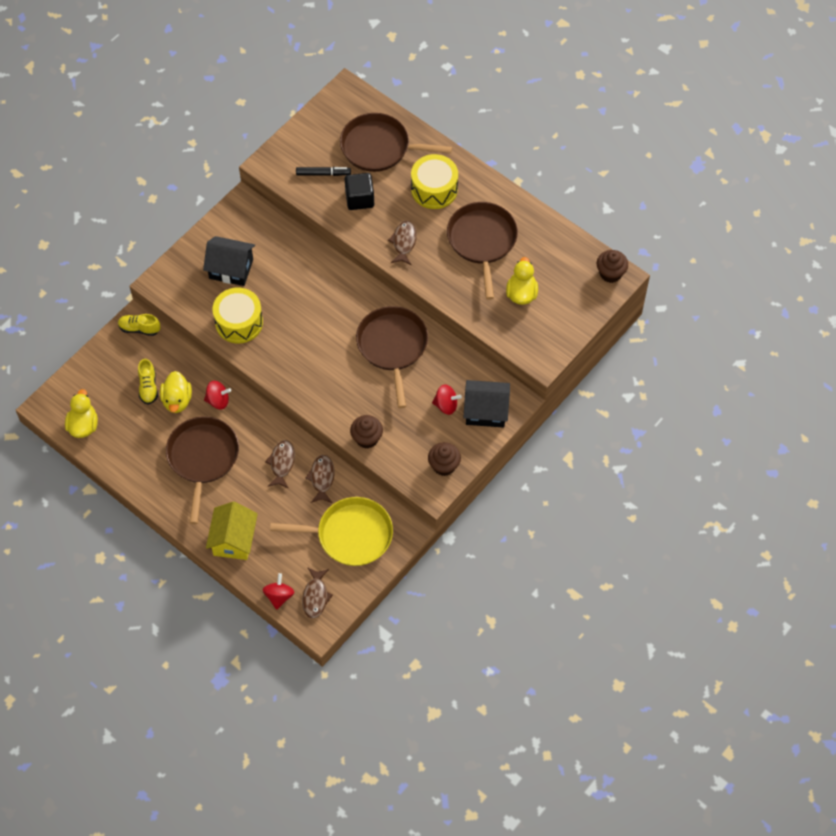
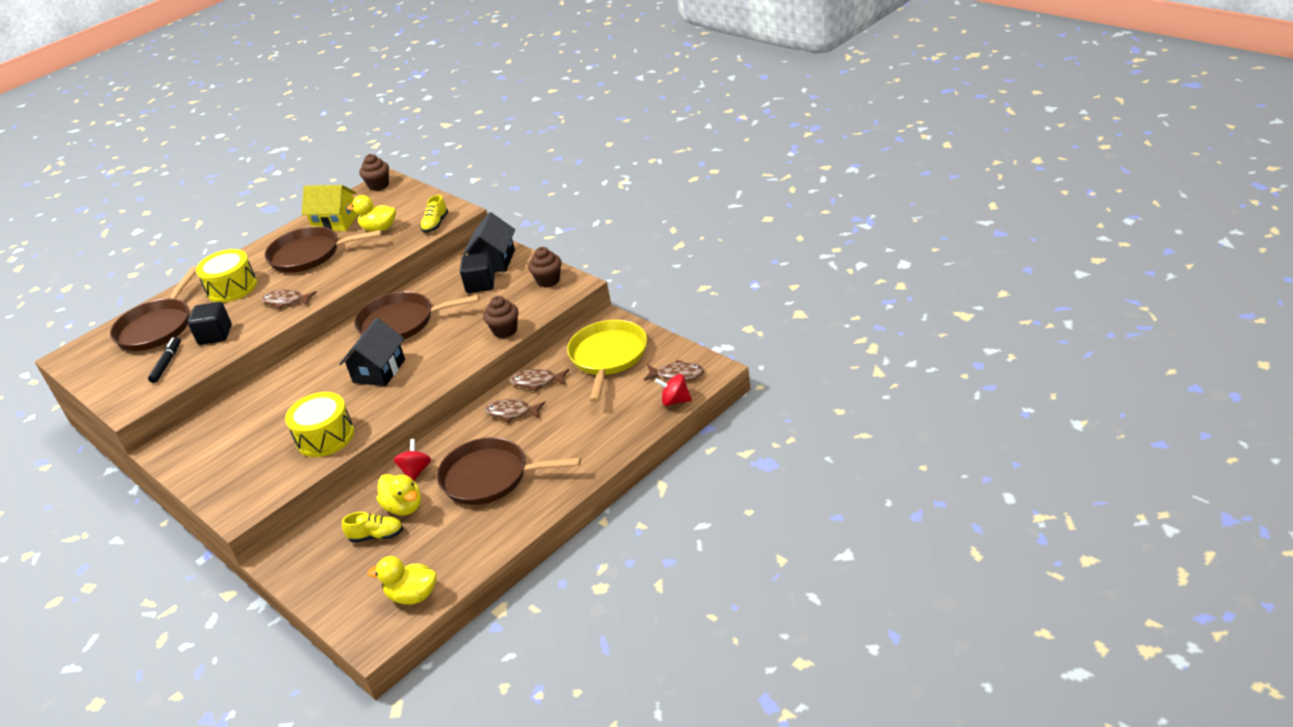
camera: 80 degrees left, 25 degrees down
yellow shoe [118,314,161,336] -> yellow shoe moved to [420,195,448,233]
yellow duck [160,371,192,413] -> yellow duck turned 45 degrees clockwise [376,474,421,516]
black house [203,236,255,286] -> black house moved to [340,318,405,386]
yellow house [206,502,258,560] -> yellow house moved to [302,185,358,231]
red spinning top [432,384,462,415] -> black cube [460,252,495,293]

